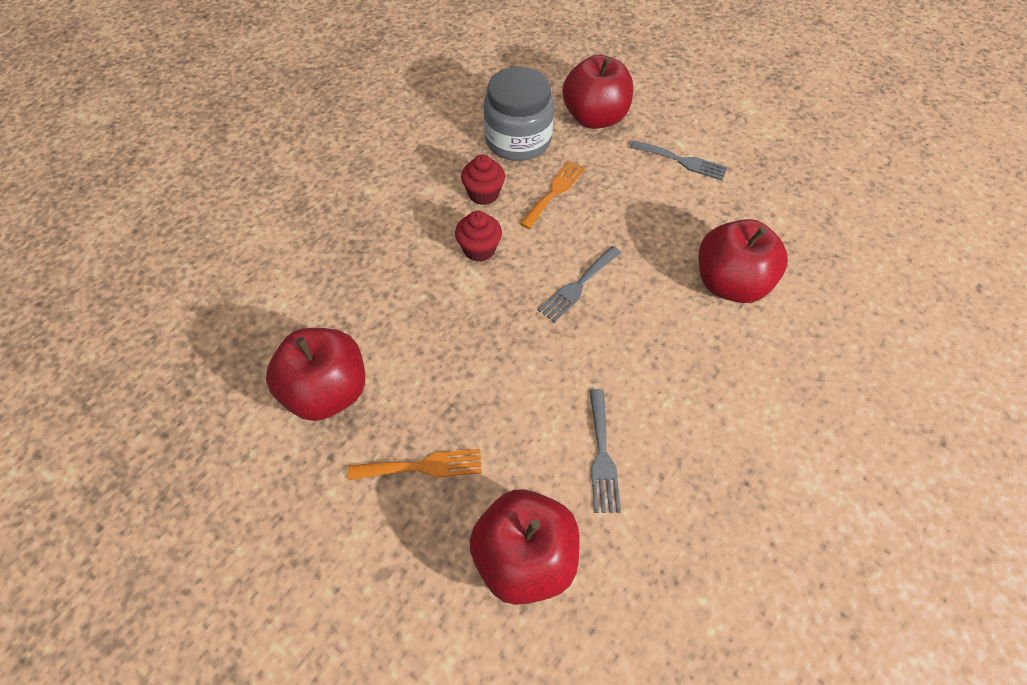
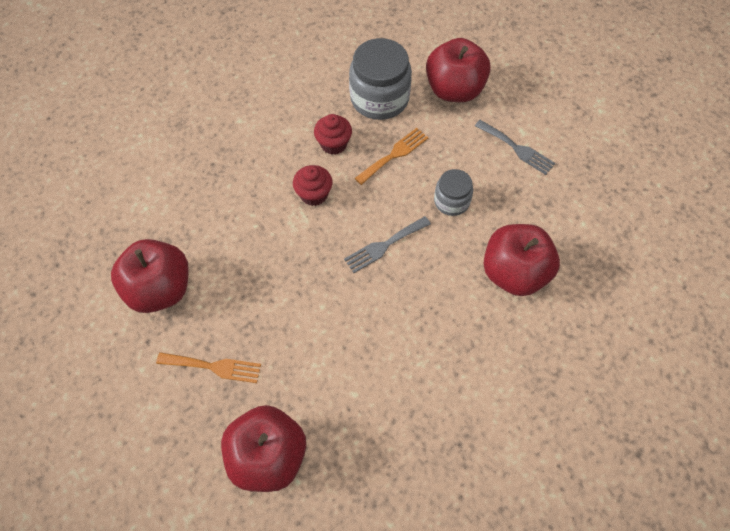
camera: 15 degrees right, 5 degrees up
grey fork [589,389,621,513] -> none
none -> grey jar [434,169,473,216]

